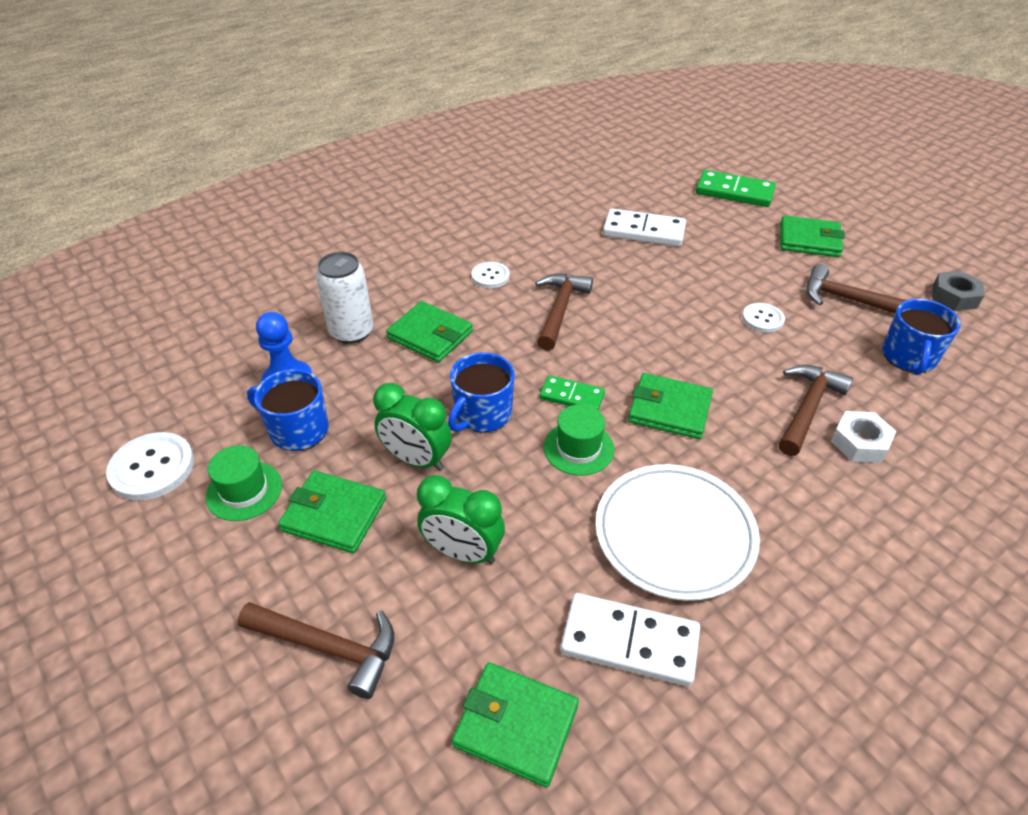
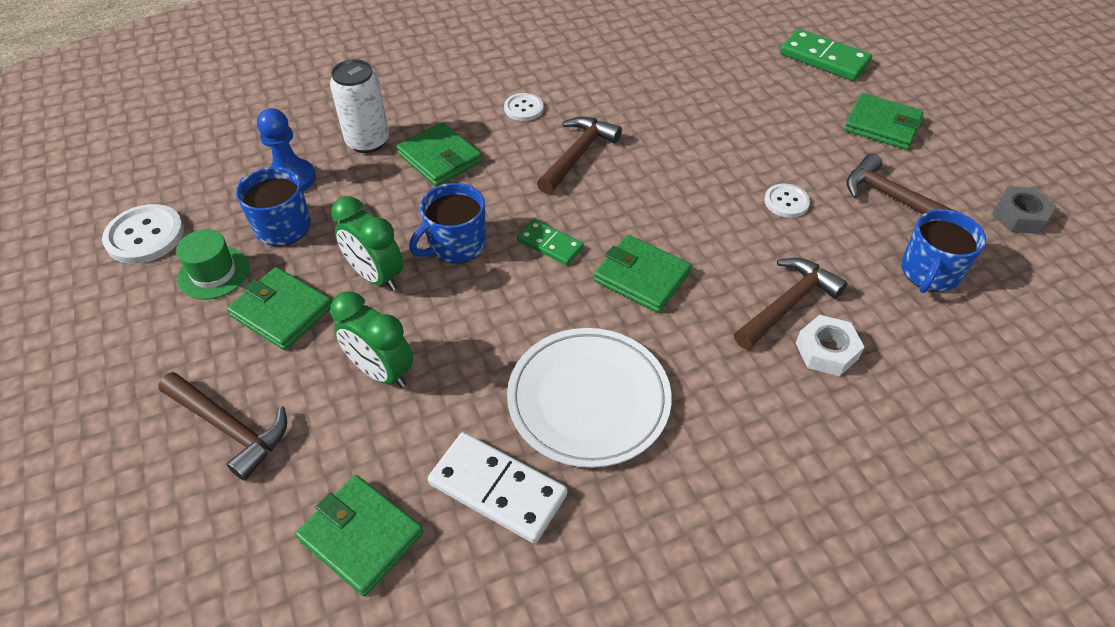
camera: 15 degrees right, 5 degrees up
green hat [544,404,614,476] -> none
white domino [603,209,686,246] -> none

